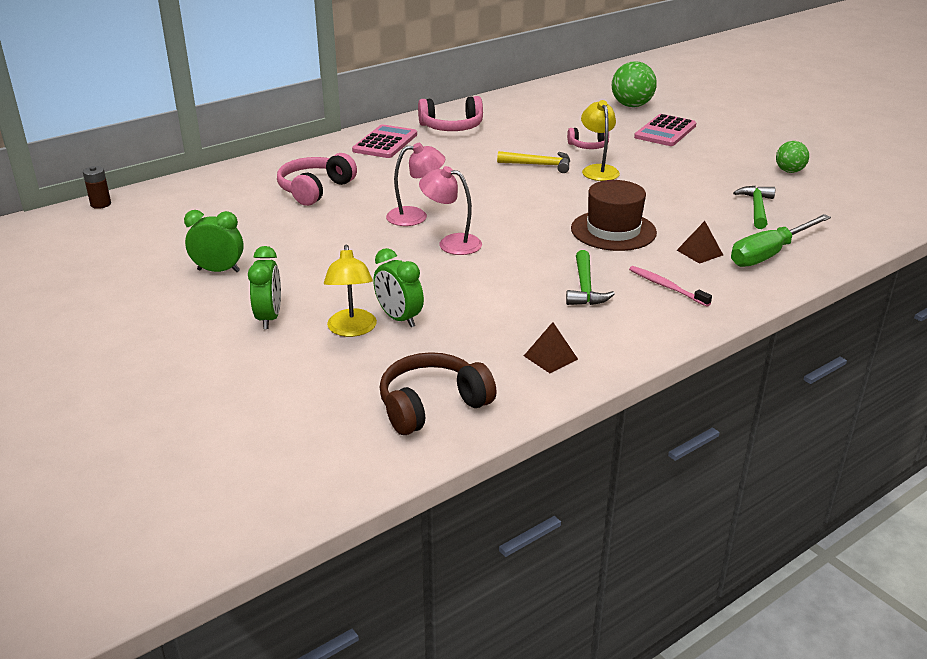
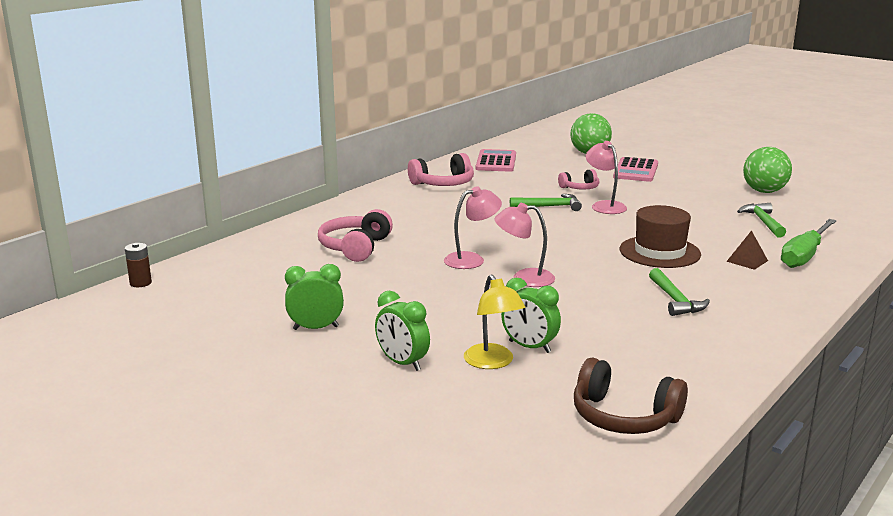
camera: 15 degrees left, 10 degrees down
green clock [248,246,281,329] -> green clock turned 150 degrees clockwise [375,291,430,371]
pink calculator [352,124,417,158] -> pink calculator moved to [476,149,516,172]
brown headphones [380,352,497,435] -> brown headphones turned 105 degrees counterclockwise [574,357,688,434]
yellow hammer [497,151,570,173] -> green hammer [510,194,582,211]
brown pyramid [524,322,578,373] -> none
yellow lamp [581,100,620,181] -> pink lamp [586,141,627,214]
pink toothbrush [629,266,712,307] -> none
green ball [776,141,809,173] -> green ball [743,147,792,193], size x1.63

